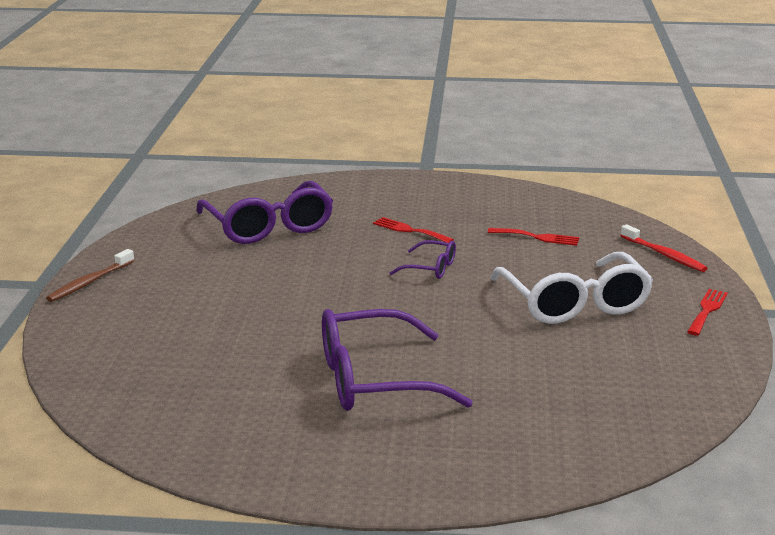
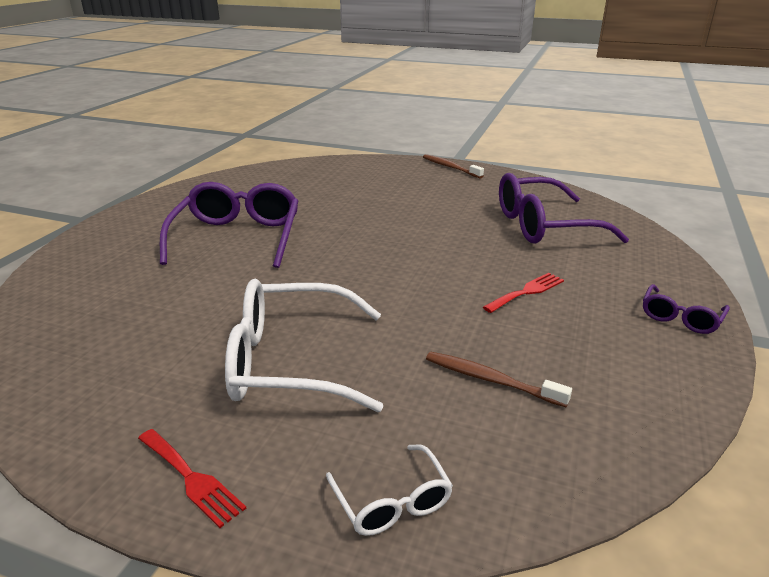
camera: 105 degrees right, 5 degrees up
purple glasses [390,240,456,279] -> purple glasses moved to [643,284,730,334]
red fork [488,228,579,246] -> brown toothbrush [426,352,572,407]
red toothbrush [621,224,707,272] -> white glasses [326,444,453,536]

